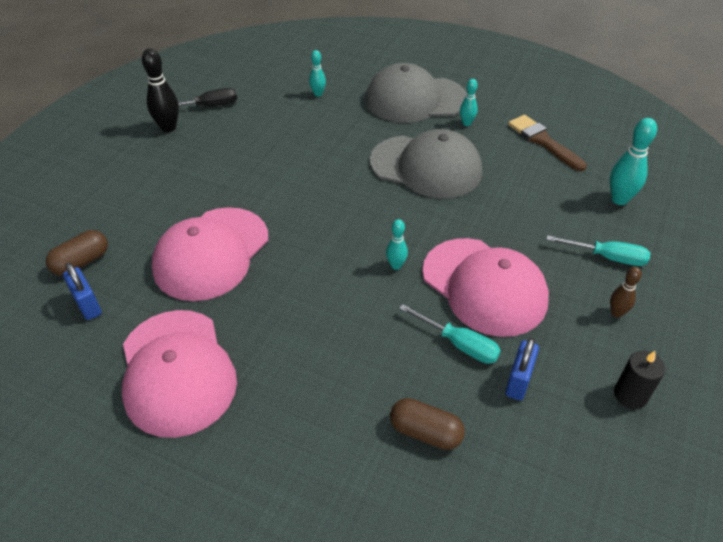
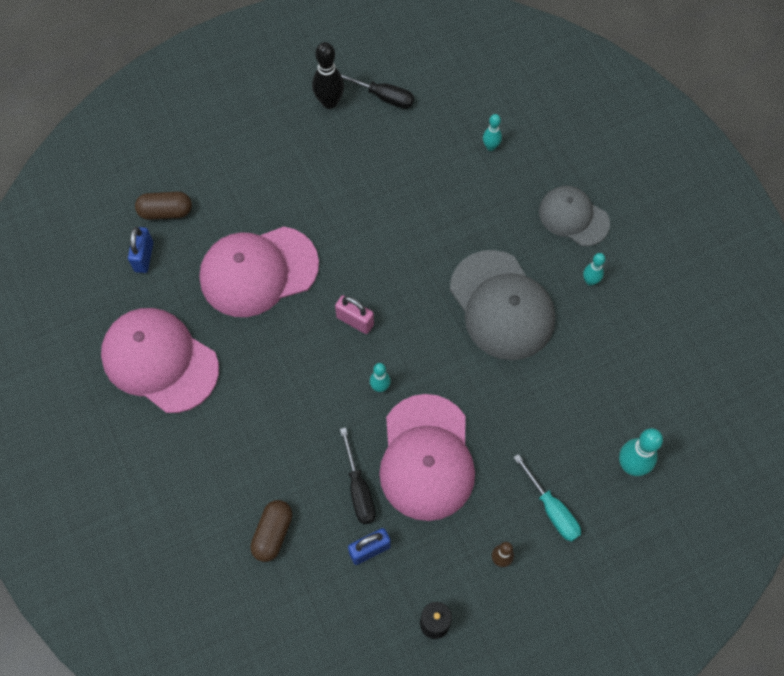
camera: 40 degrees right, 20 degrees up
pink cap [122,310,237,438] -> pink cap turned 105 degrees clockwise [101,308,219,413]
grey cap [366,63,467,123] -> grey cap [539,186,610,246], size x0.62
brown capsule [390,398,465,450] -> brown capsule turned 45 degrees clockwise [250,500,292,562]
turquoise screwdriver [399,304,501,364] -> black screwdriver [340,427,376,524]
brown brush [508,115,587,171] -> none
none -> pink padlock [335,295,374,334]

